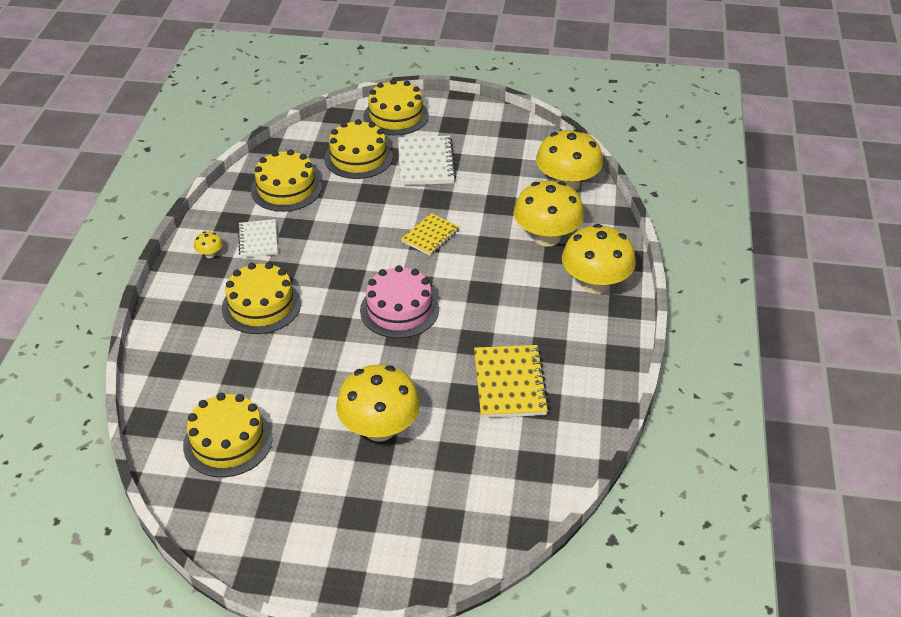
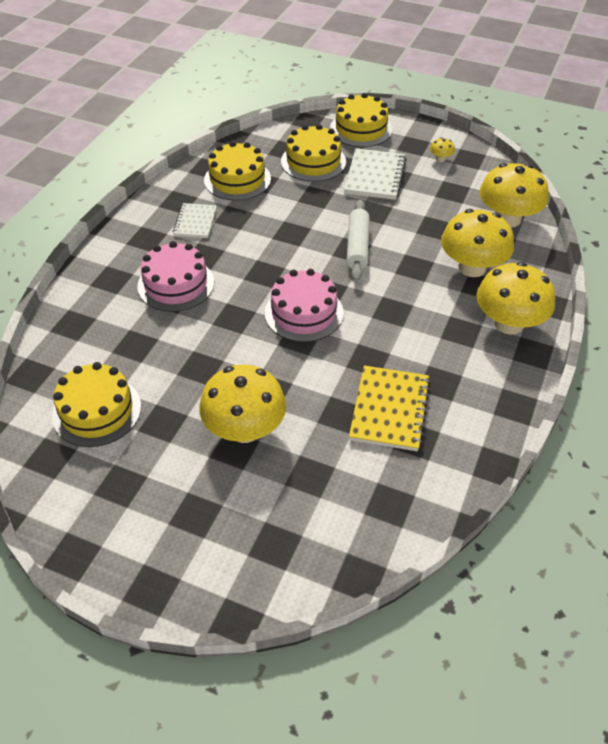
camera: 15 degrees right, 5 degrees up
yellow mushroom [194,231,223,258] -> yellow mushroom moved to [430,137,455,162]
yellow cake [222,262,301,334] -> pink cake [137,241,214,312]
yellow notebook [401,213,460,256] -> white rolling pin [347,200,370,282]

